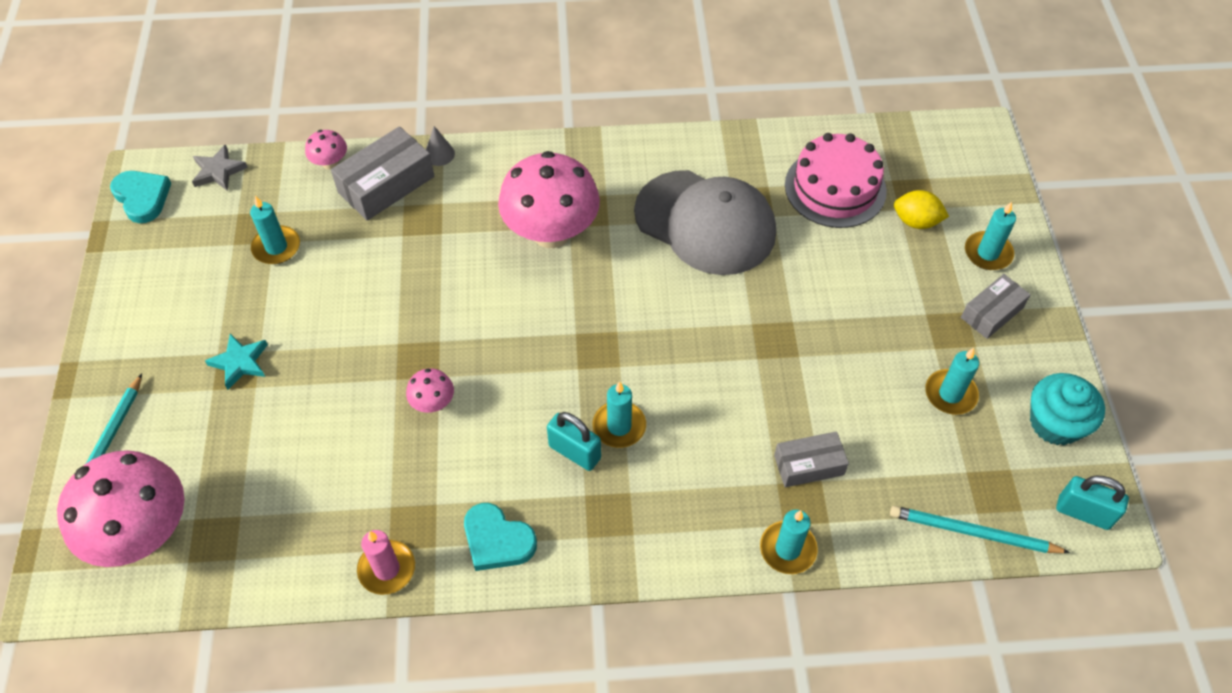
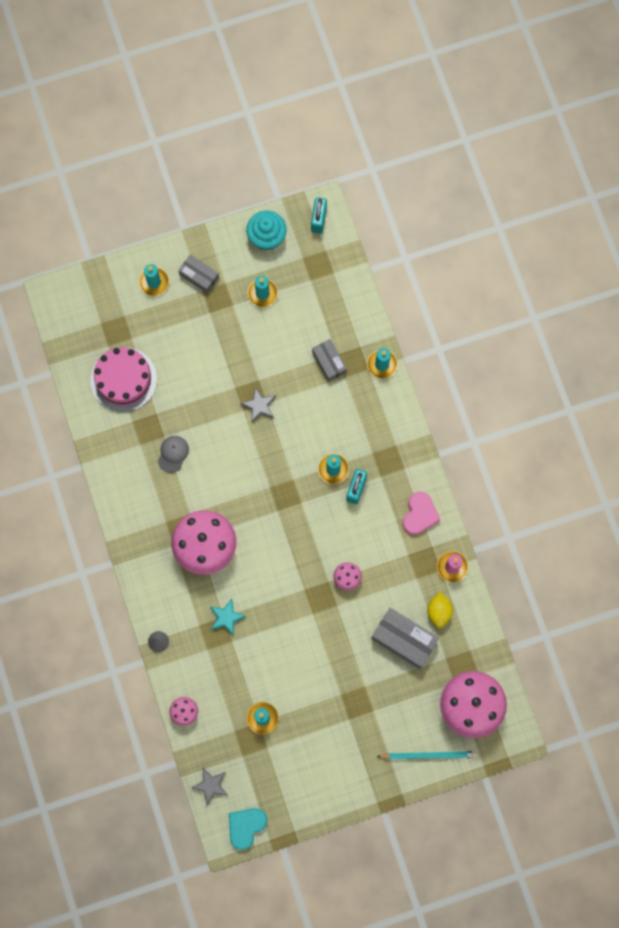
camera: 105 degrees left, 20 degrees up
turquoise star [205,334,268,390] -> turquoise star moved to [210,598,246,636]
grey box [331,126,434,221] -> grey box moved to [371,608,439,669]
turquoise heart [464,503,537,571] -> pink heart [403,492,440,535]
grey cap [634,170,776,275] -> grey cap [158,436,189,473], size x0.40
turquoise pencil [890,506,1070,553] -> none
yellow lemon [894,190,949,229] -> yellow lemon moved to [427,592,453,628]
none -> grey star [240,387,276,423]

